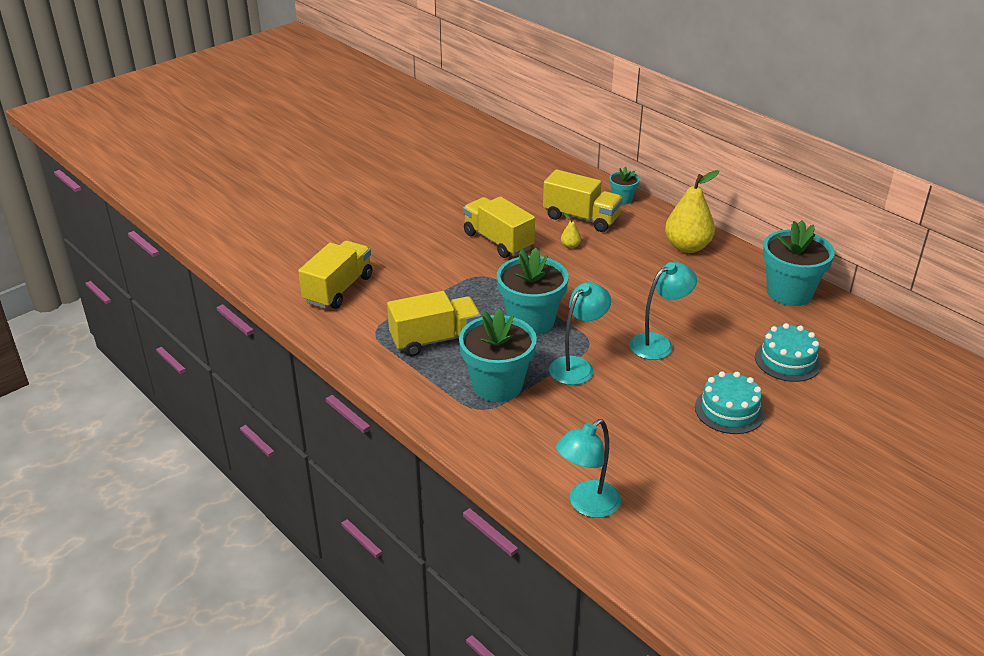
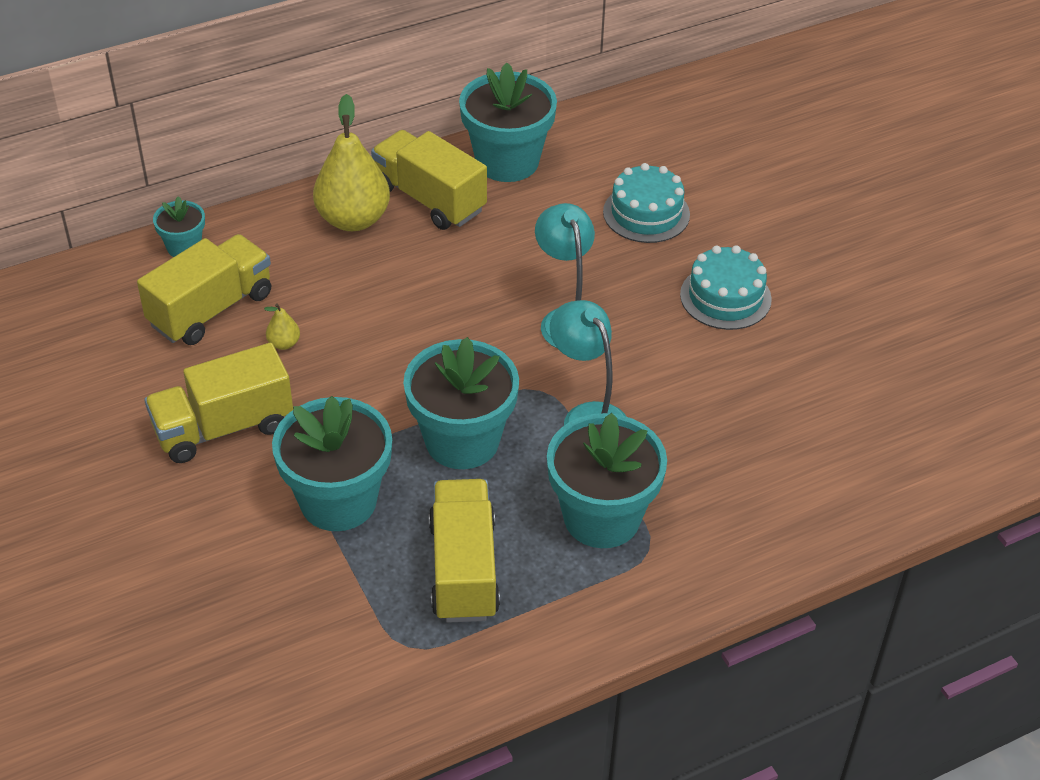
camera: 75 degrees left, 10 degrees up
yellow truck [298,241,372,309] -> yellow truck moved to [371,130,487,230]
turquoise lamp [556,419,621,518] -> none
none -> turquoise flower pot [272,396,392,531]

